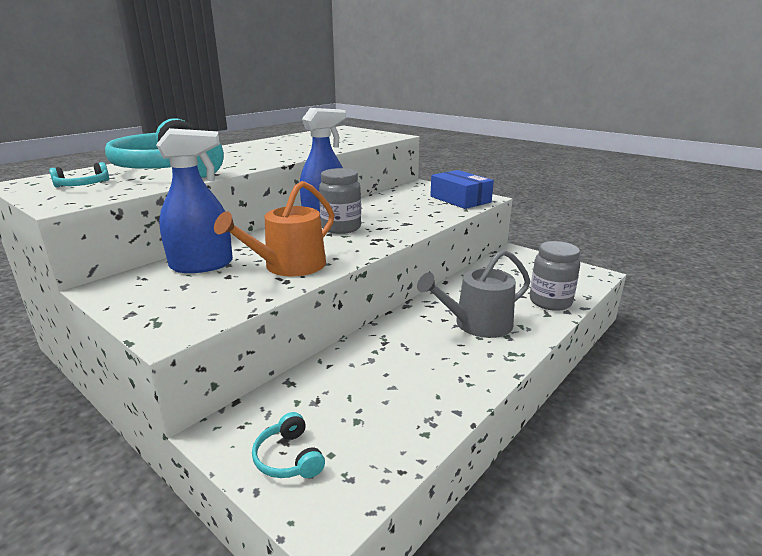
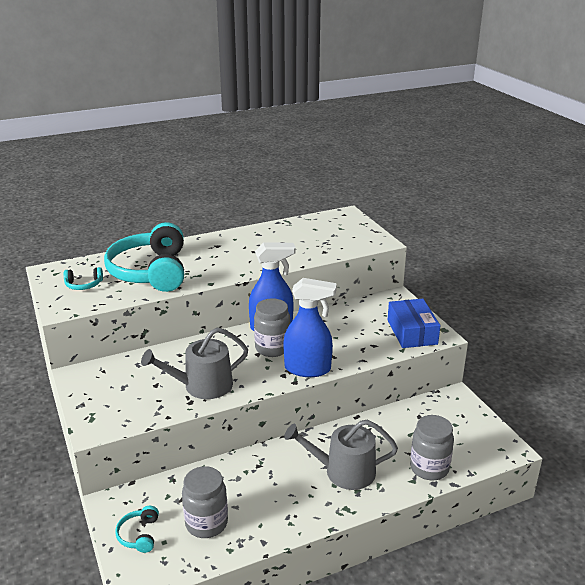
camera: 25 degrees right, 5 degrees up
blue spray bottle [156,128,233,273] -> blue spray bottle moved to [283,278,337,377]
orange watering can [214,181,334,276] -> grey watering can [141,328,248,399]
none -> grey jar [182,466,228,538]

